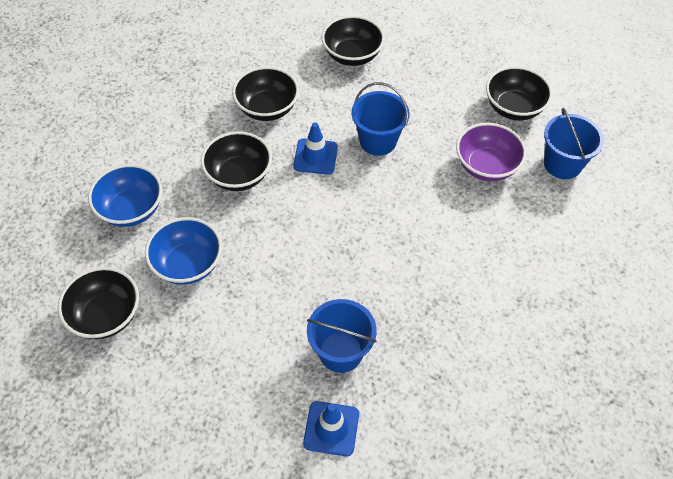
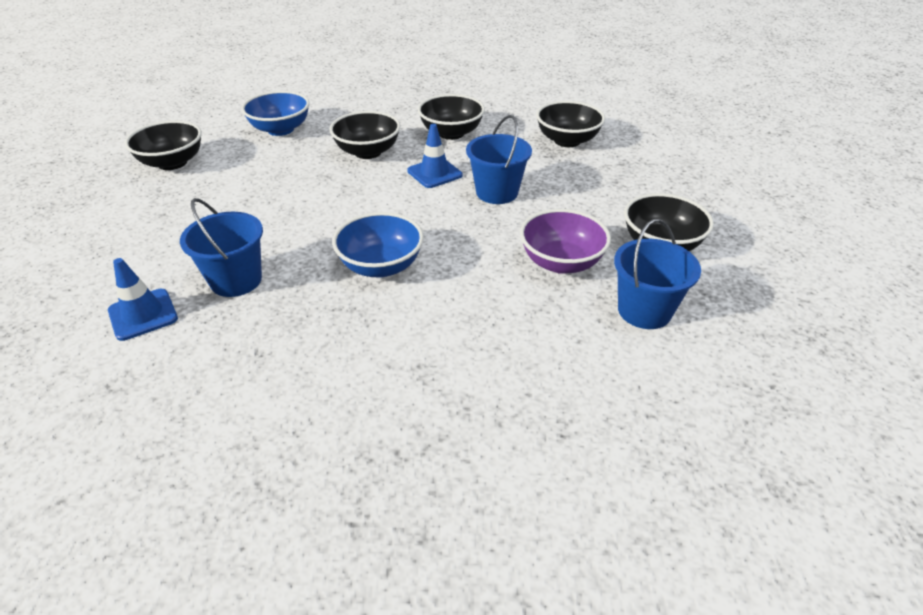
camera: 50 degrees right, 15 degrees down
blue bowl [145,217,222,285] -> blue bowl moved to [332,212,424,278]

